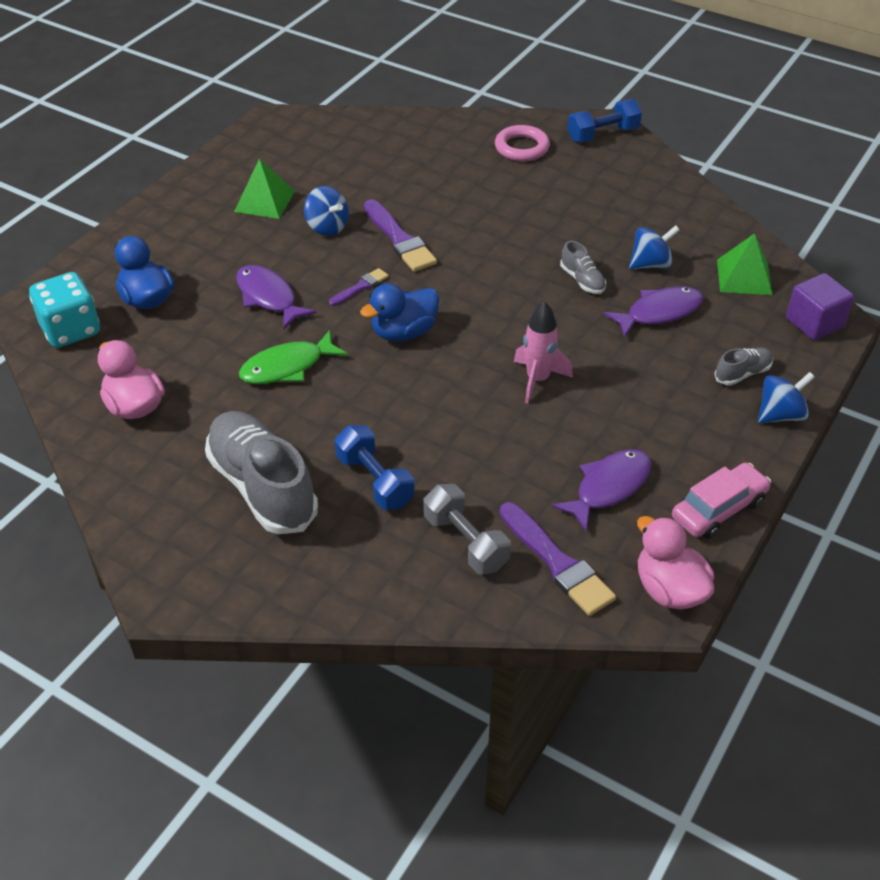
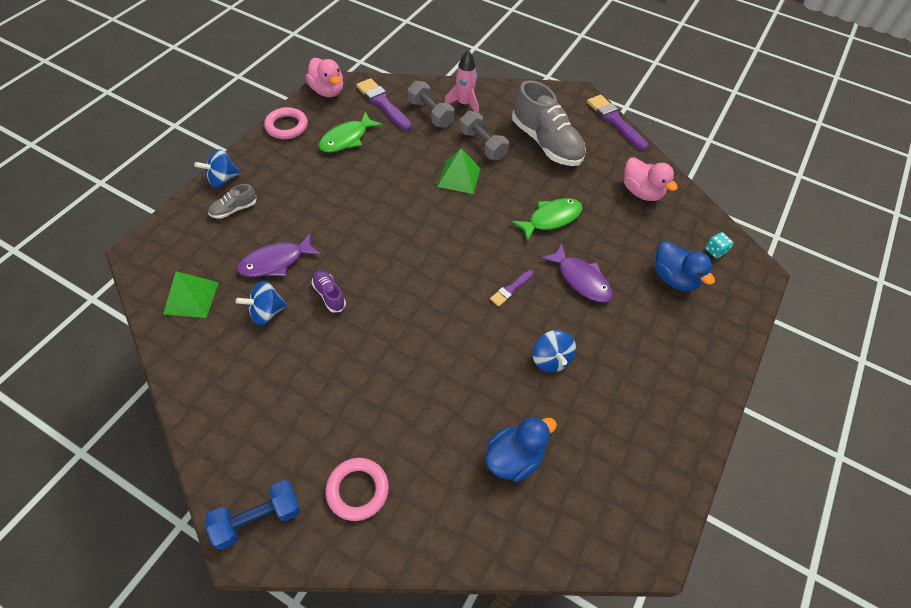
camera: 175 degrees right, 10 degrees up
turquoise dice [29,272,100,348] -> turquoise dice [705,232,734,259], size x0.47
green pyramid [234,158,295,219] -> green pyramid moved to [437,148,481,194]
blue spinning top [304,186,349,236] -> blue spinning top turned 150 degrees counterclockwise [533,330,576,372]
blue dumbbell [335,425,414,510] -> grey dumbbell [460,111,509,160]
blue duck [360,283,439,342] -> blue duck moved to [485,416,557,482]
purple brush [364,199,437,272] -> purple brush moved to [587,95,648,150]
pink rocket [514,301,573,404] -> pink rocket moved to [444,50,479,113]
purple fish [551,449,652,531] -> green fish [319,112,383,152]
grey shoe [560,241,606,294] -> purple shoe [312,270,346,312]
pink car [672,463,771,539] -> pink ring [264,107,308,139]
purple cube [786,273,854,340] -> none

